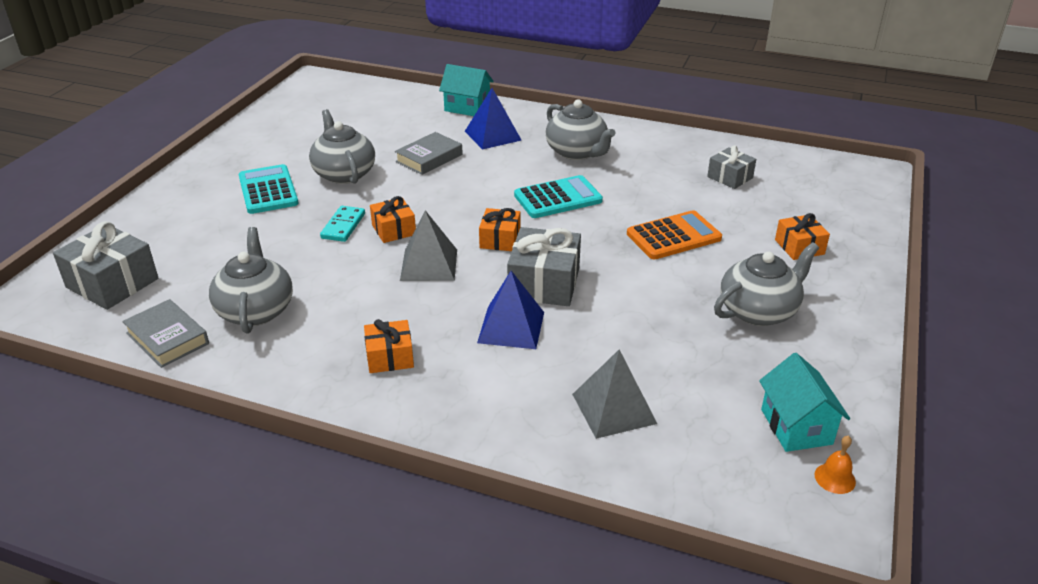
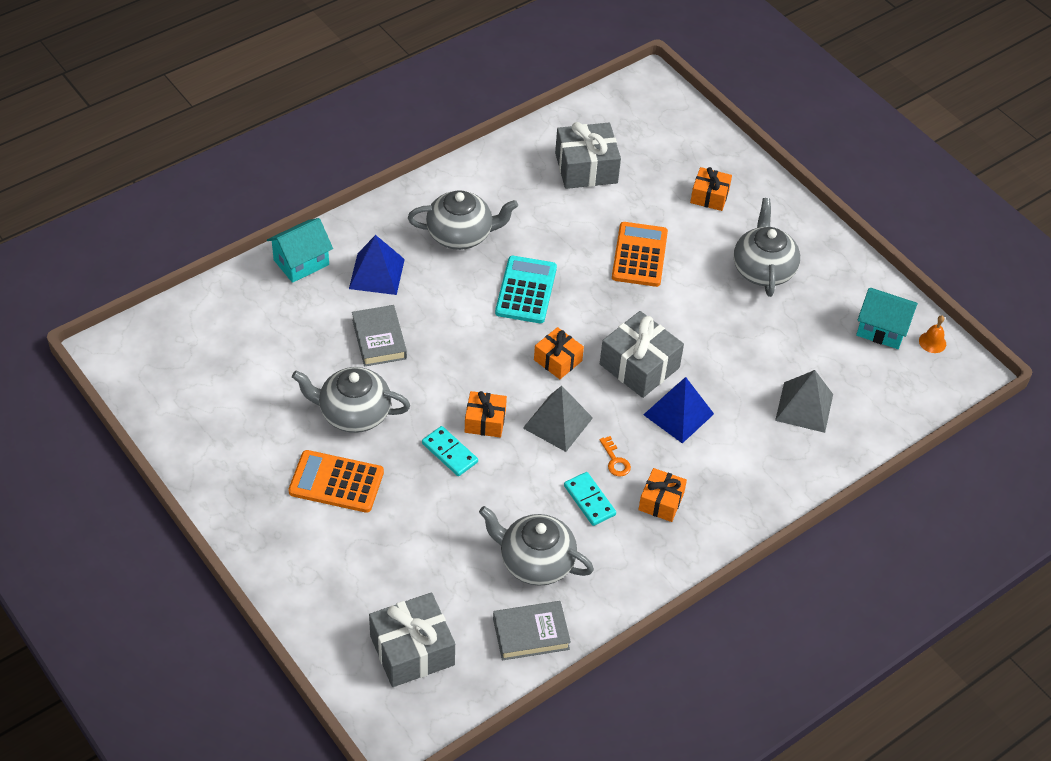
camera: 60 degrees left, 15 degrees up
turquoise calculator [239,164,299,214] -> orange calculator [288,450,384,513]
grey gift [707,145,756,189] -> grey gift [555,122,621,189], size x1.66
none -> turquoise domino [564,472,616,526]
none -> orange key [599,436,631,477]

